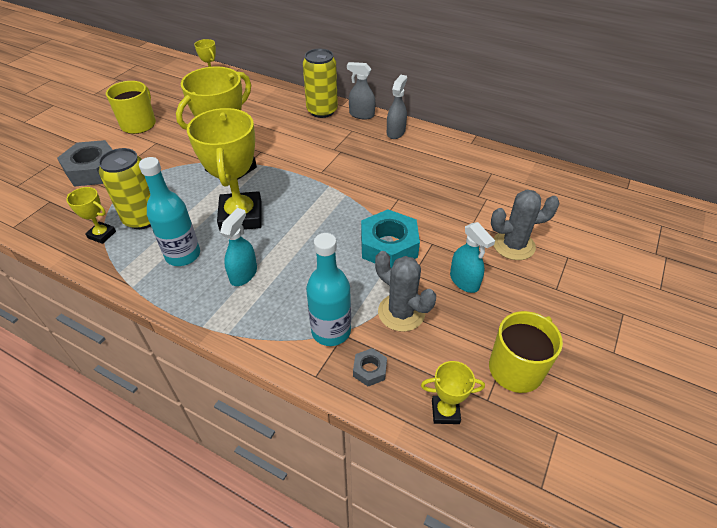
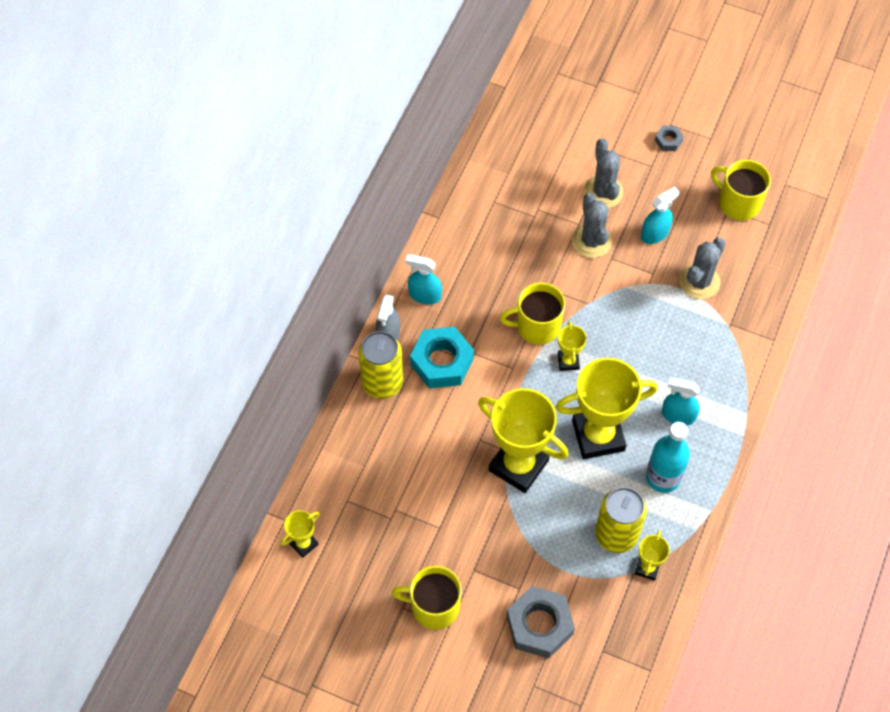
camera: 95 degrees left, 15 degrees up
turquoise bottle [306,233,351,346] -> none
grey nut [353,348,387,386] -> grey nut moved to [655,126,684,151]
turquoise nut [361,209,420,268] -> turquoise nut moved to [410,327,474,388]
grey spray bottle [387,75,407,139] -> turquoise spray bottle [405,254,442,304]
yellow trophy [421,361,485,424] -> yellow trophy moved to [558,321,587,371]
none -> yellow mug [500,283,565,344]
none -> grey cactus [572,193,612,258]

